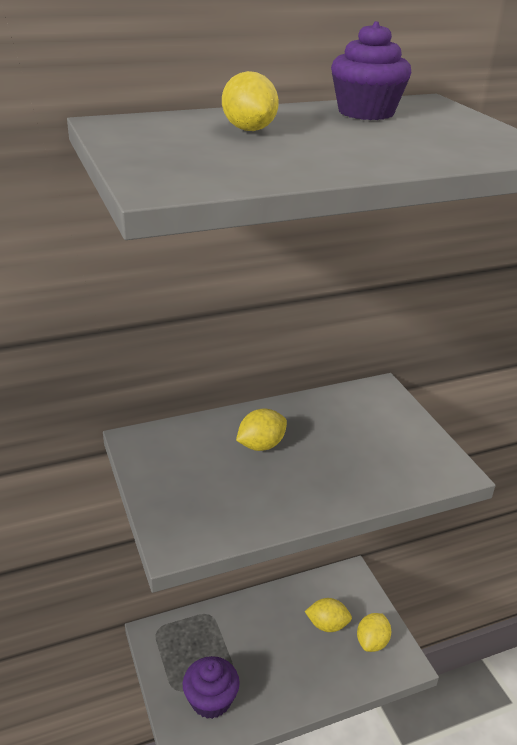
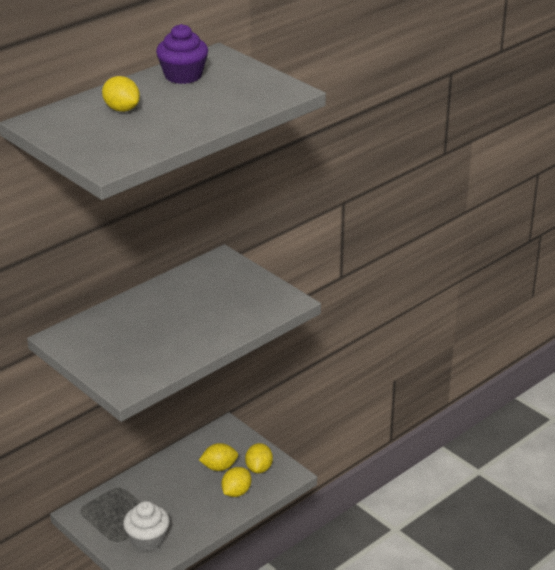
camera: 20 degrees left, 0 degrees up
purple cupcake [183,656,240,719] -> white cupcake [123,501,170,551]
yellow lemon [236,408,287,451] -> yellow lemon moved to [221,467,251,497]

